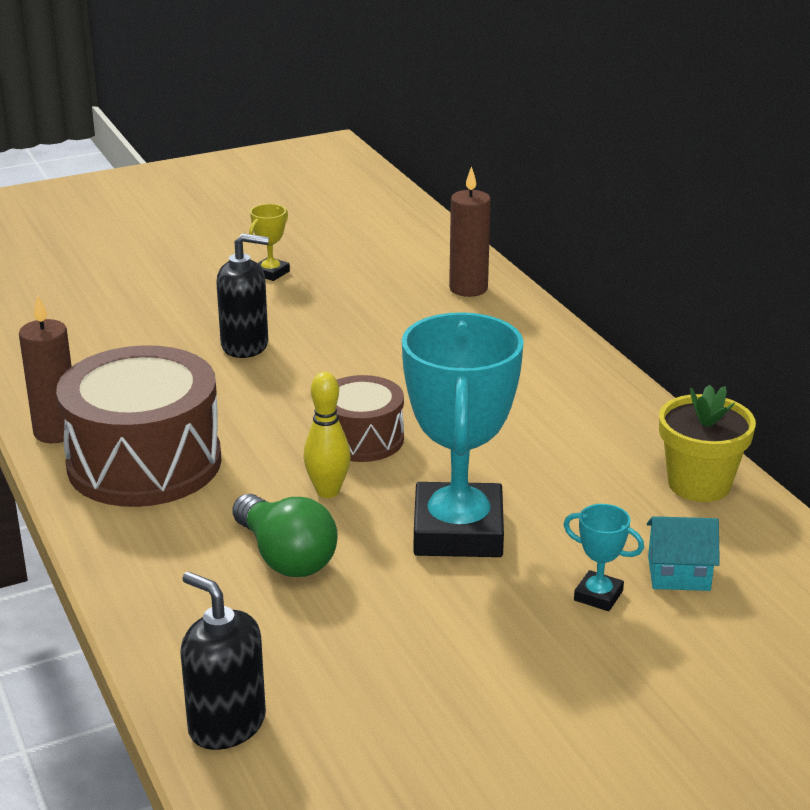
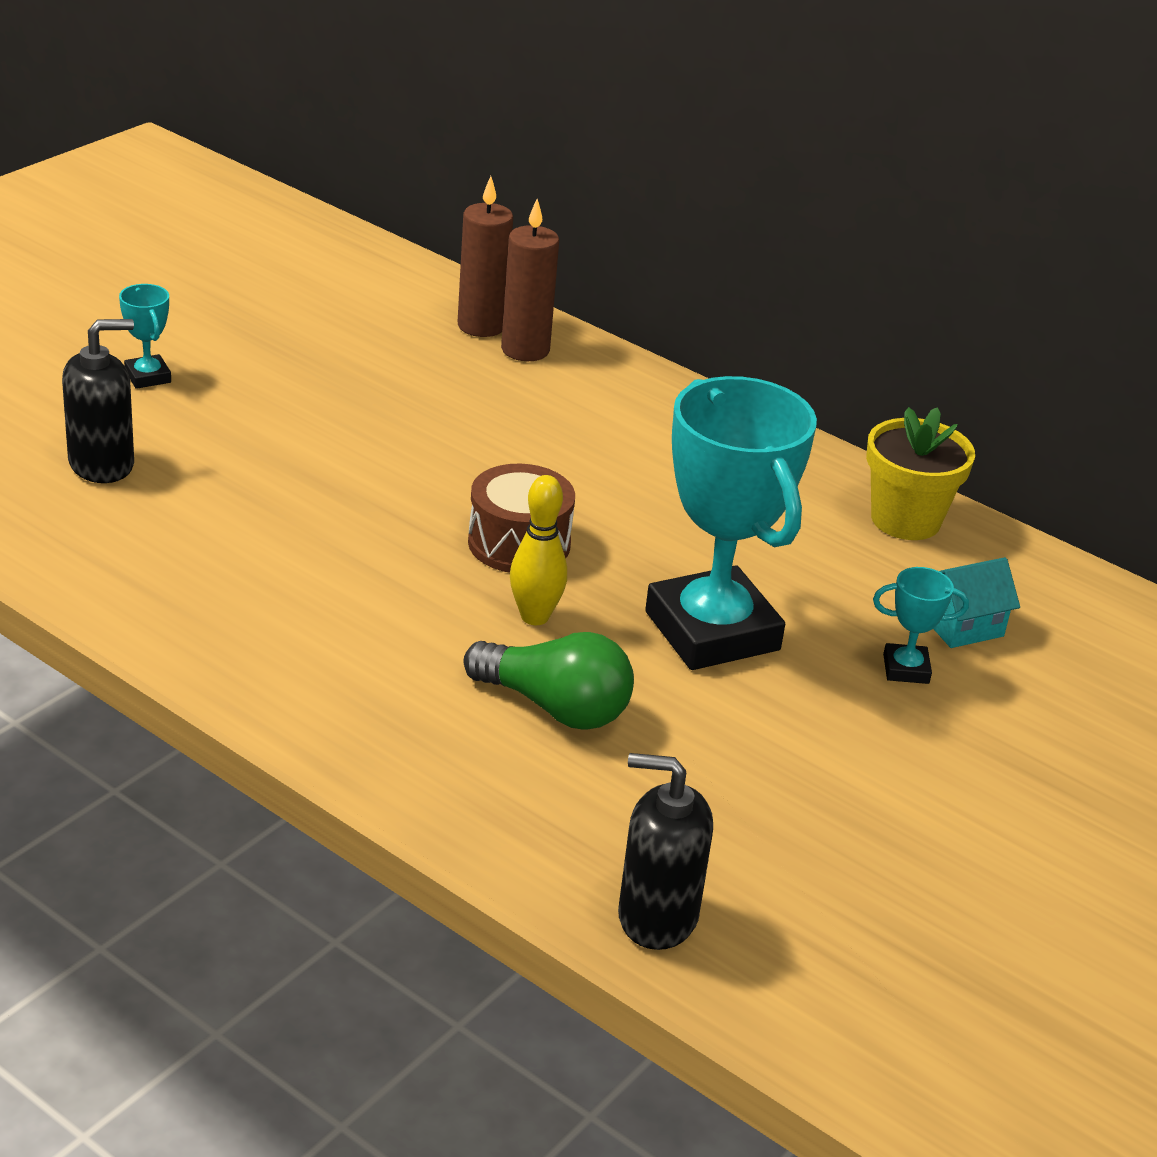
camera: 30 degrees left, 5 degrees up
brown candle [19,295,72,443] -> brown candle moved to [501,199,559,361]
brown drum [56,345,222,507] -> none
black soap dispenser [216,233,269,358] -> black soap dispenser moved to [62,319,134,483]
yellow trophy [249,204,290,281] -> none
none -> turquoise trophy [119,284,171,389]

